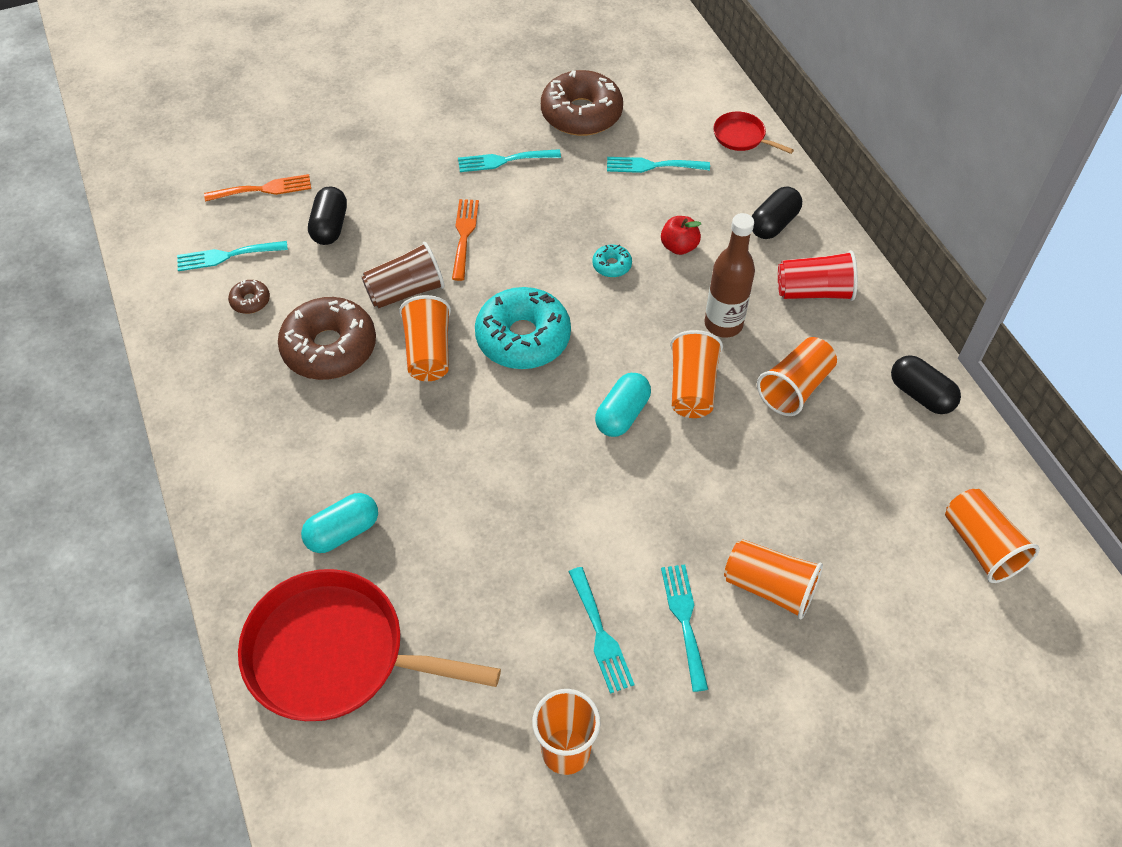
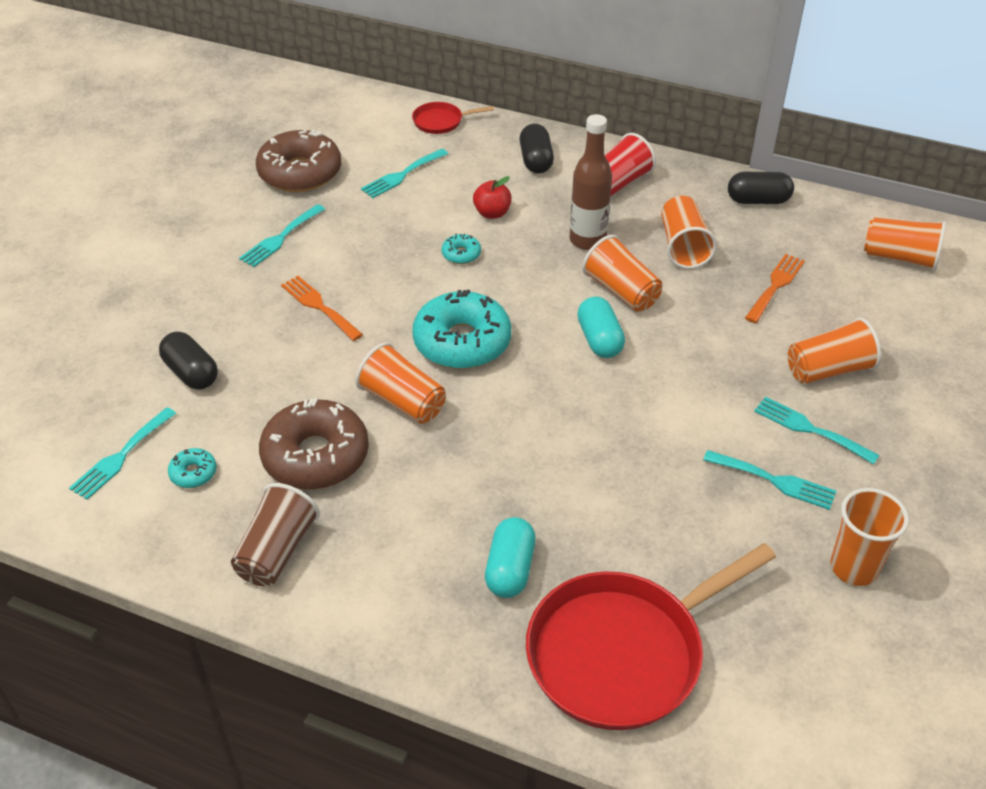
camera: 45 degrees left, 10 degrees down
orange fork [204,174,311,202] -> orange fork moved to [745,254,805,323]
brown donut [228,280,270,314] -> turquoise donut [168,448,217,488]
brown cup [362,242,444,309] -> brown cup moved to [231,483,320,586]

